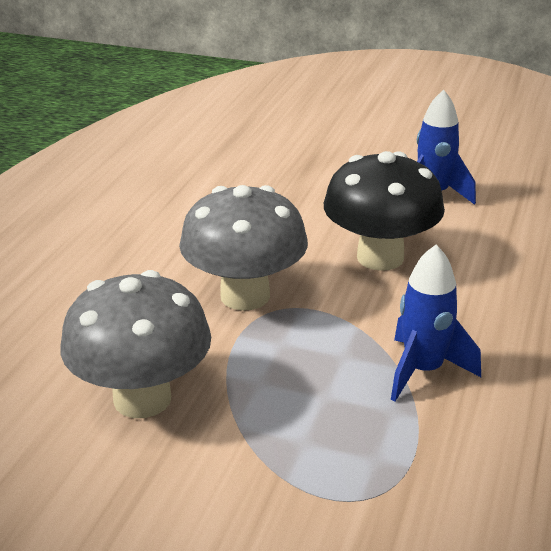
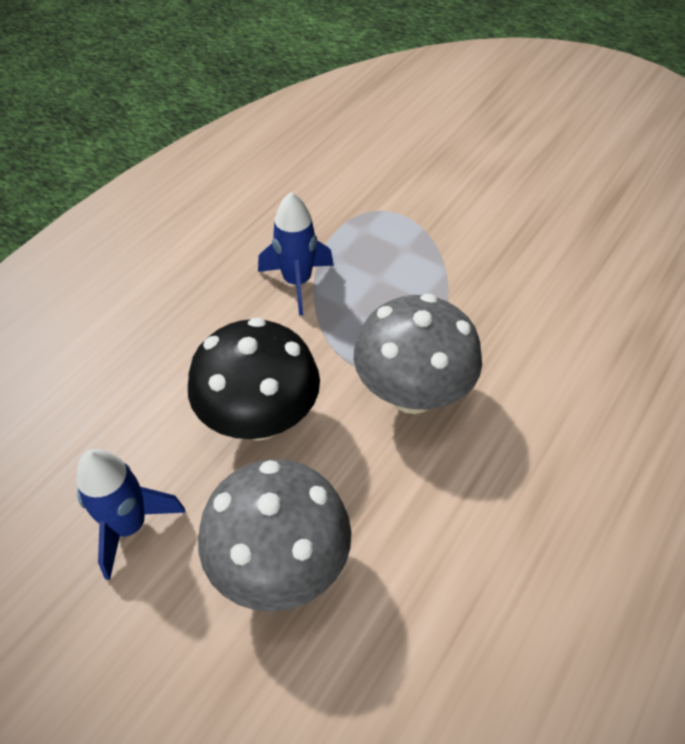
camera: 165 degrees left, 20 degrees up
grey mushroom [61,270,211,418] -> grey mushroom moved to [198,459,352,612]

